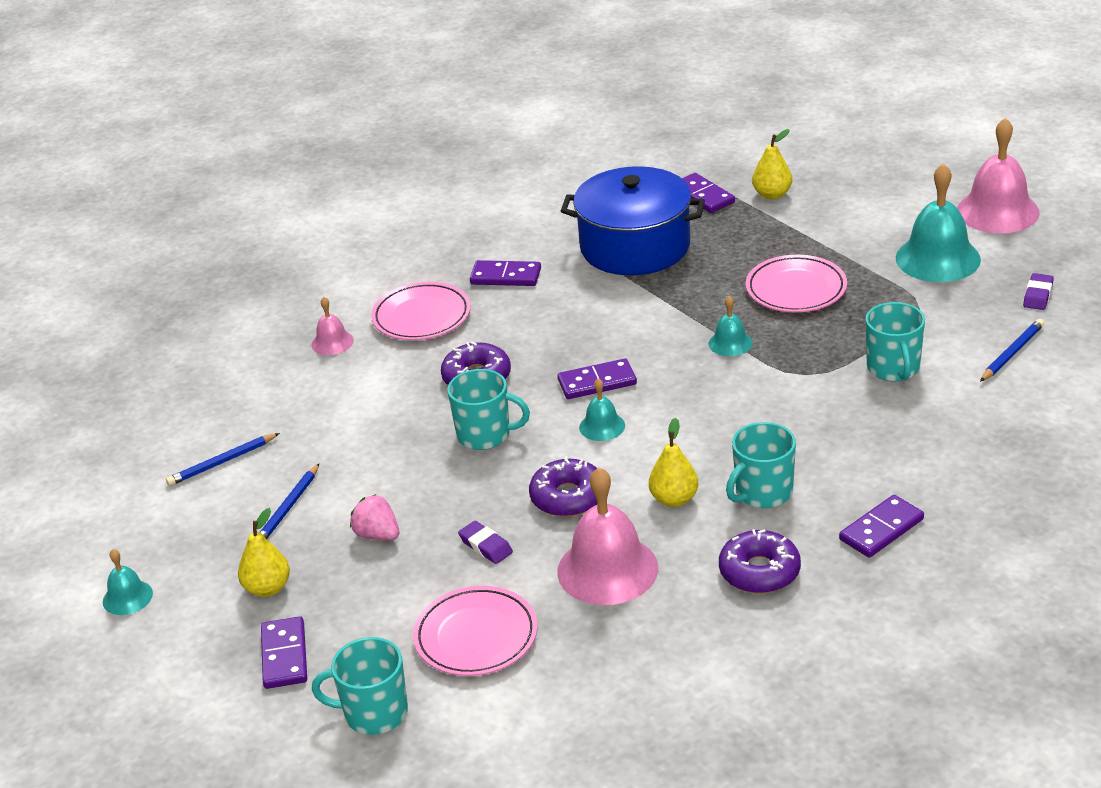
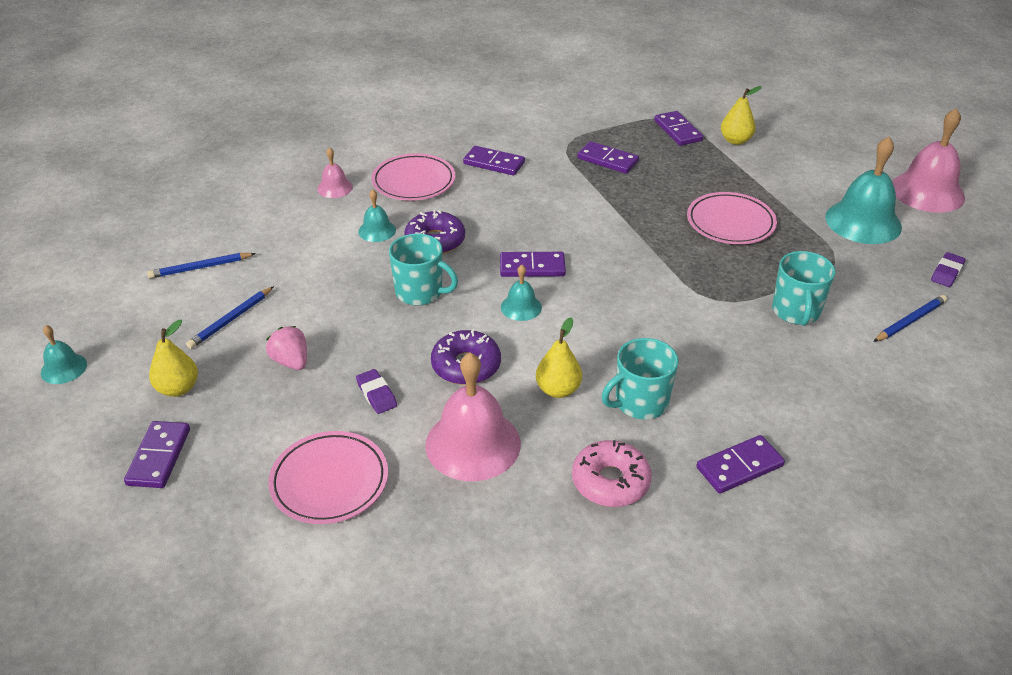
camera: 10 degrees right, 5 degrees up
turquoise mug [312,637,408,735] -> none
blue pot [561,166,705,275] -> purple domino [577,141,639,174]
turquoise bell [708,296,753,356] -> turquoise bell moved to [358,189,396,242]
purple donut [719,529,801,593] -> pink donut [572,440,652,507]

